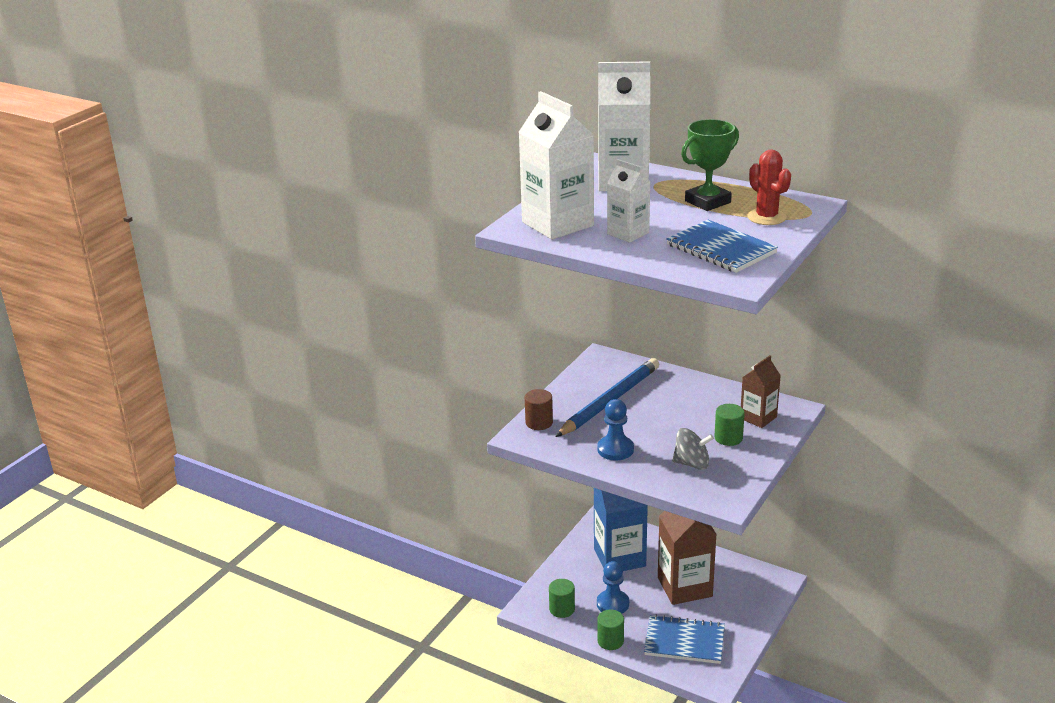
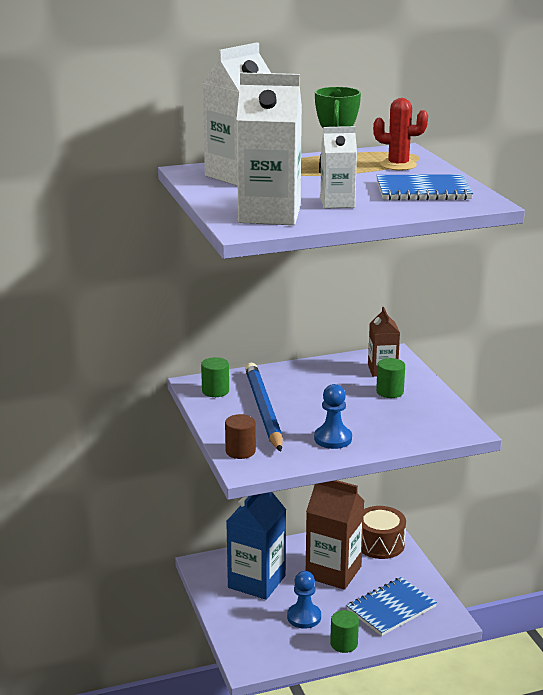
camera: 50 degrees left, 5 degrees down
green cylinder [549,579,575,618] -> green cylinder moved to [201,357,229,397]
grey spinning top [672,428,714,470] -> none
none -> brown drum [362,506,406,559]

